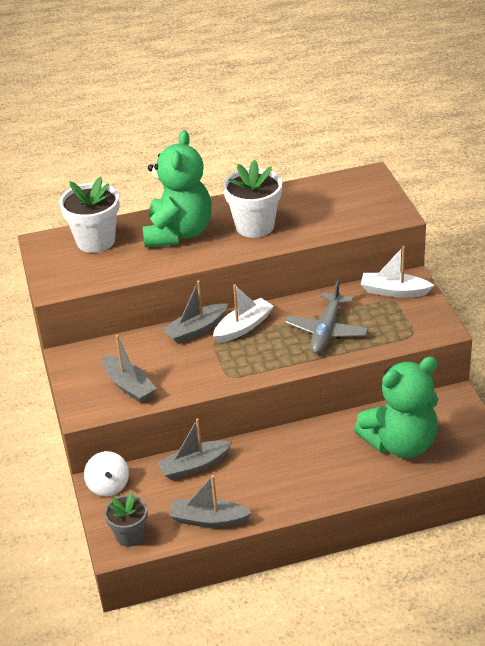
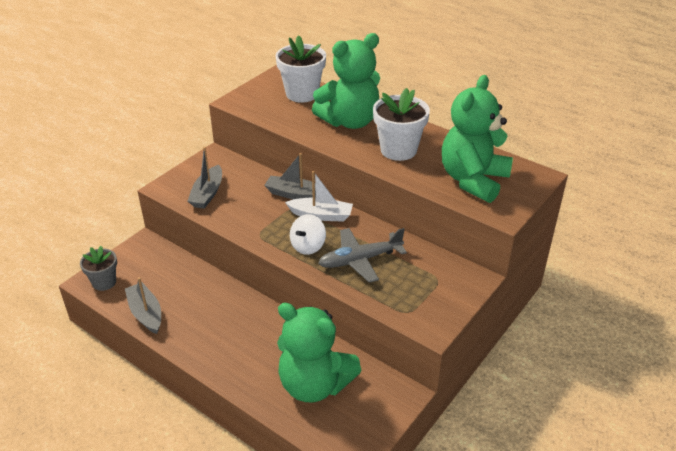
camera: 50 degrees right, 0 degrees up
white spinning top [84,451,129,496] -> white spinning top moved to [290,214,326,255]
grey boat [157,418,232,480] -> none
white boat [361,246,434,298] -> none
none -> green teddy bear [442,75,513,203]

